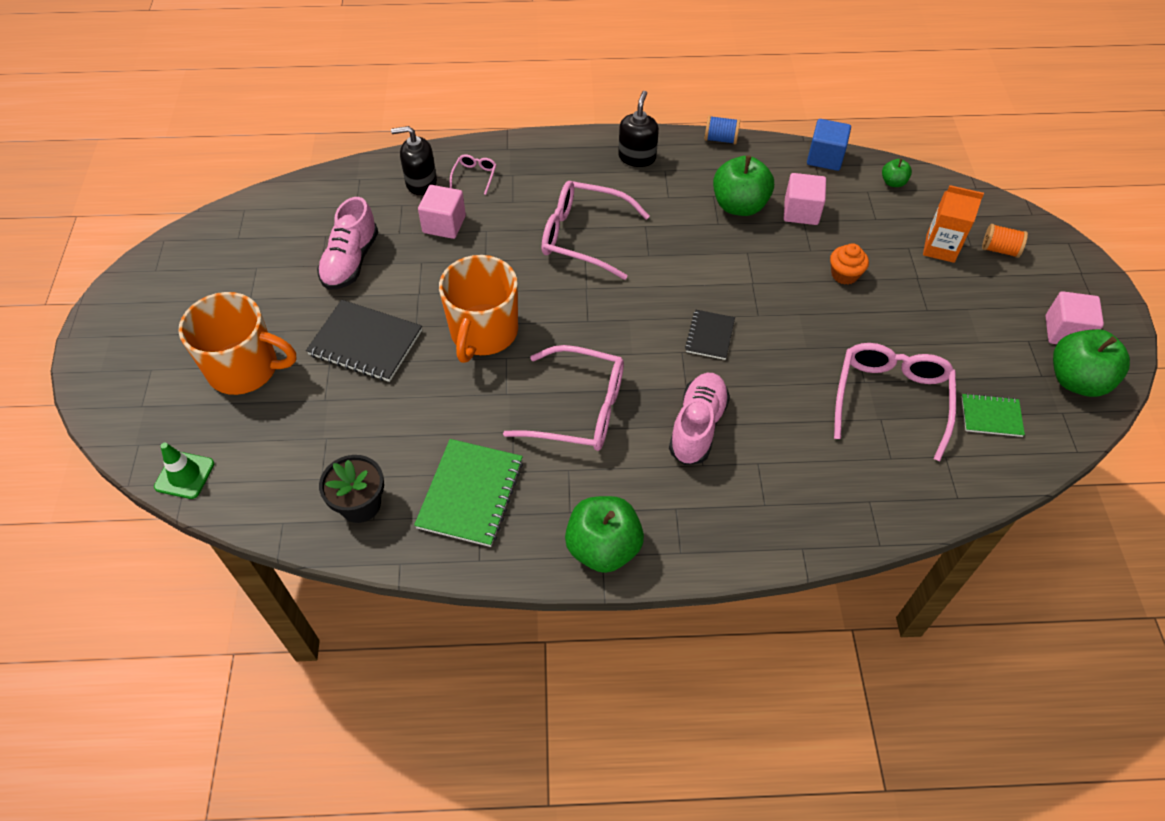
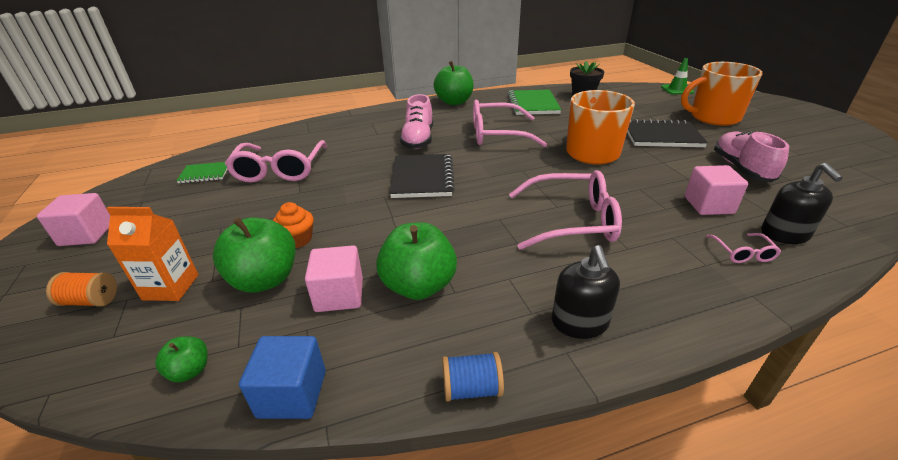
camera: 165 degrees right, 20 degrees down
black soap dispenser [391,126,437,195] -> black soap dispenser turned 105 degrees clockwise [761,163,843,244]
black notebook [685,310,735,360] -> black notebook [390,154,455,198], size x1.73
green apple [1053,329,1130,397] -> green apple moved to [213,217,295,293]

